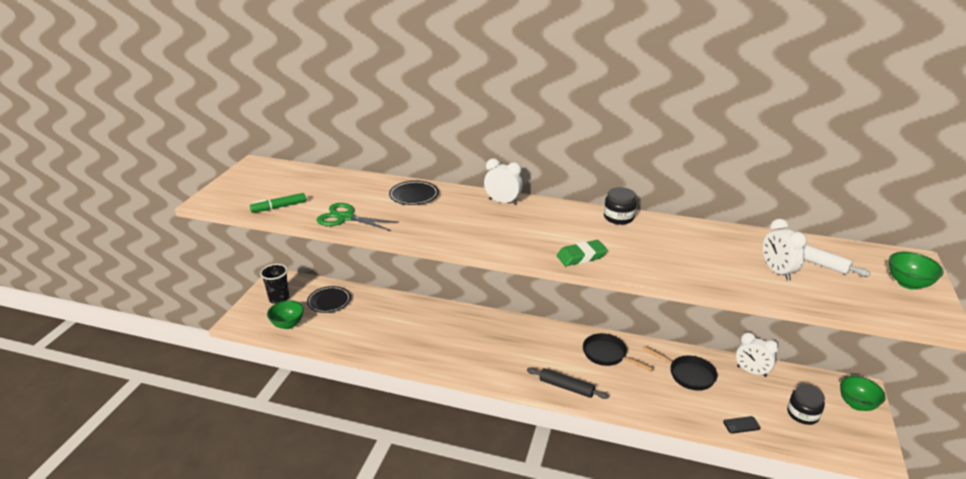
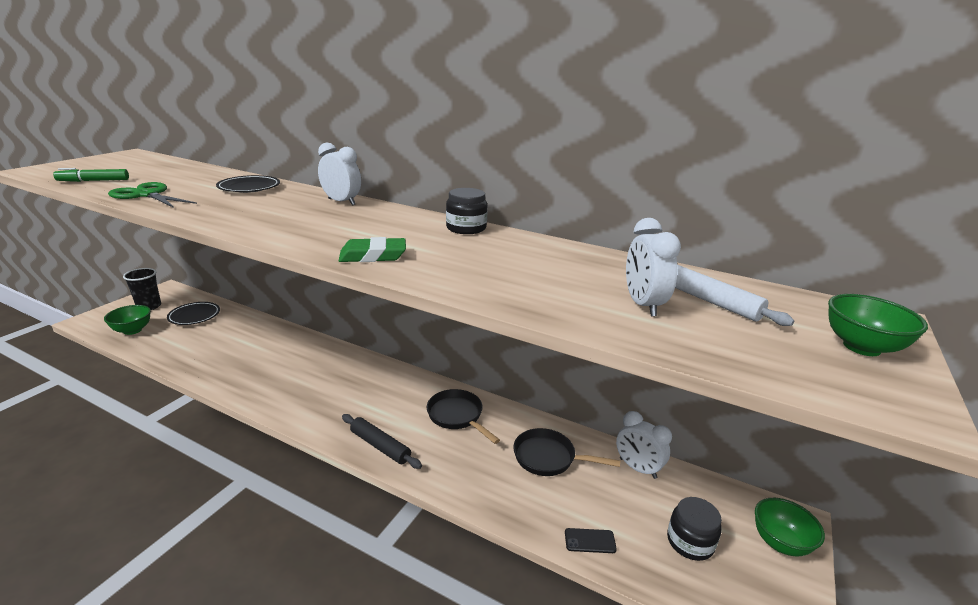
camera: 10 degrees right, 5 degrees down
black pan [642,346,718,390] -> black pan turned 150 degrees clockwise [513,428,621,476]

